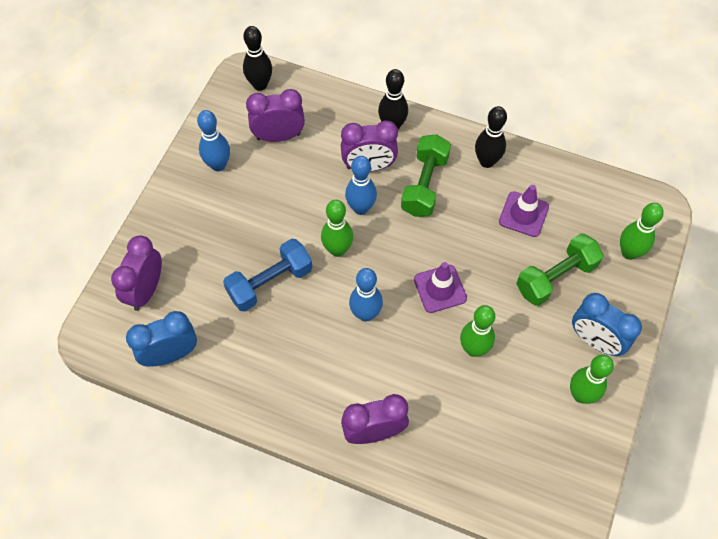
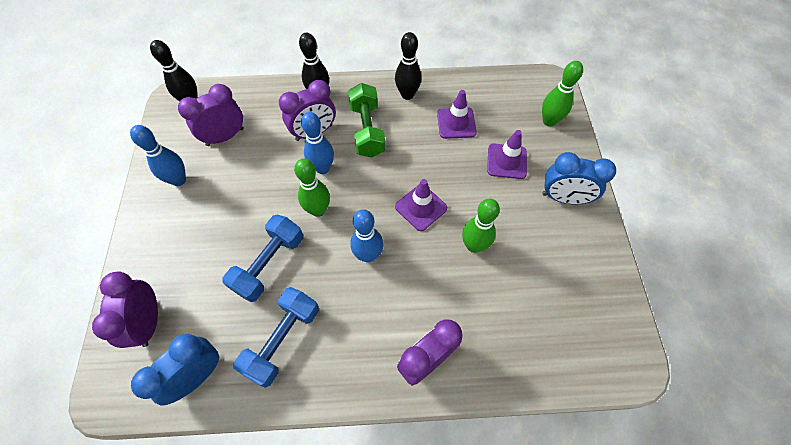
camera: 25 degrees left, 0 degrees up
green dumbbell [516,233,604,306] -> purple traffic cone [487,130,527,179]
green bowling pin [570,354,614,404] -> none
none -> blue dumbbell [233,287,319,388]

